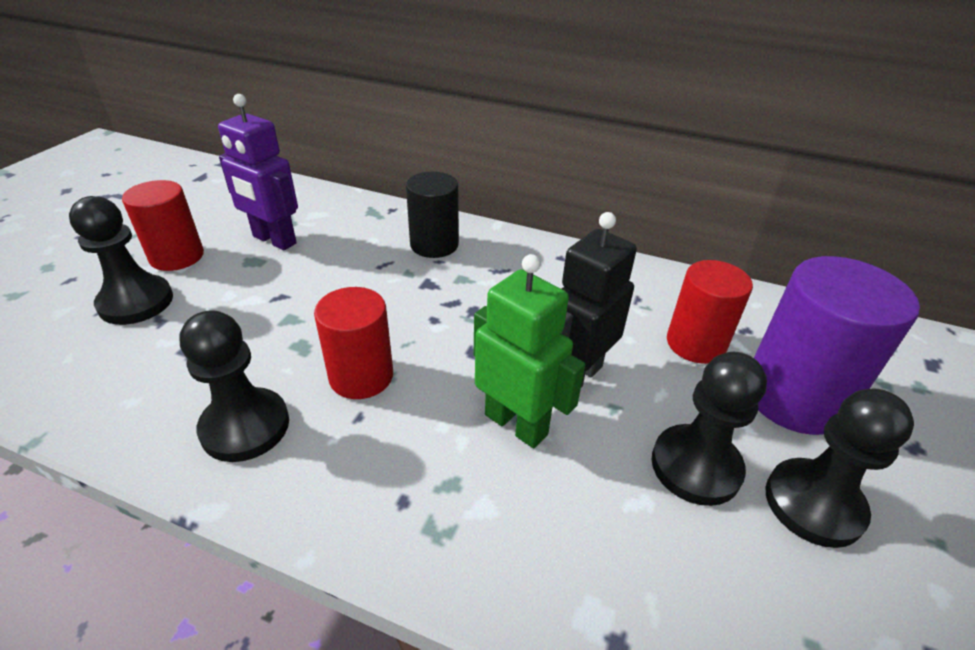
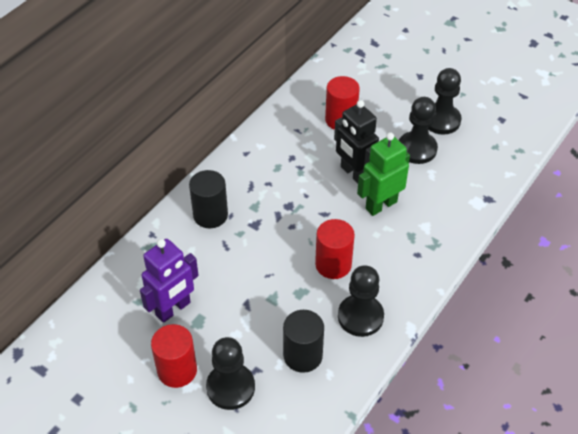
camera: 75 degrees left, 10 degrees up
purple cylinder [754,256,920,435] -> none
none -> black cylinder [283,310,324,373]

